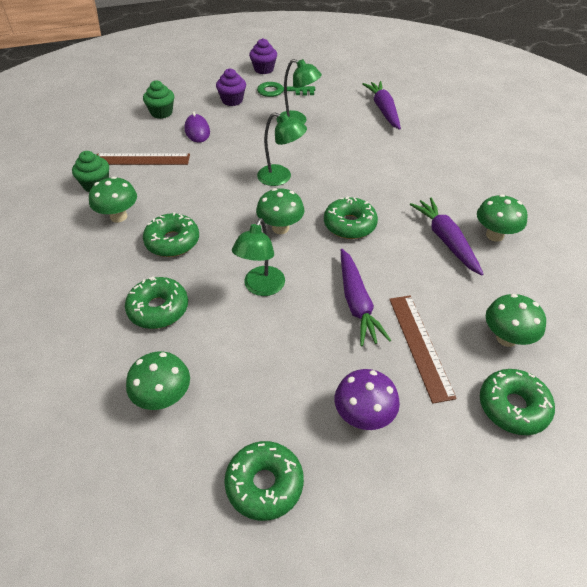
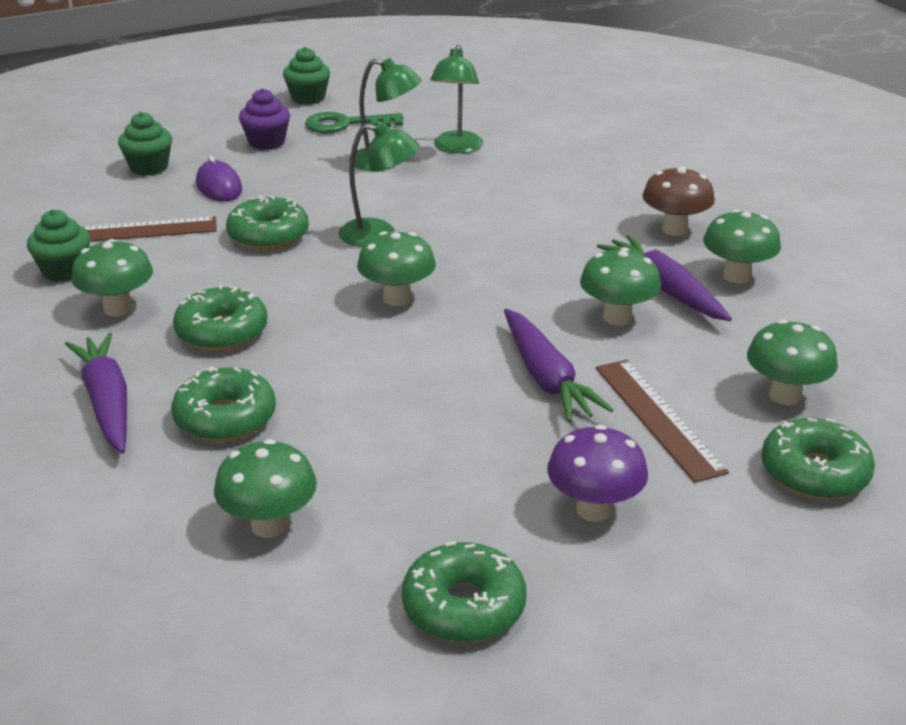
camera: 10 degrees left, 15 degrees down
green lamp [232,218,285,296] -> green lamp moved to [430,45,483,153]
purple cupcake [249,38,277,74] -> green cupcake [283,47,330,105]
green donut [324,197,378,239] -> green donut moved to [226,195,309,250]
purple carrot [362,81,401,130] -> purple carrot moved to [65,333,127,453]
none -> green mushroom [580,247,661,325]
none -> brown mushroom [642,166,715,236]

